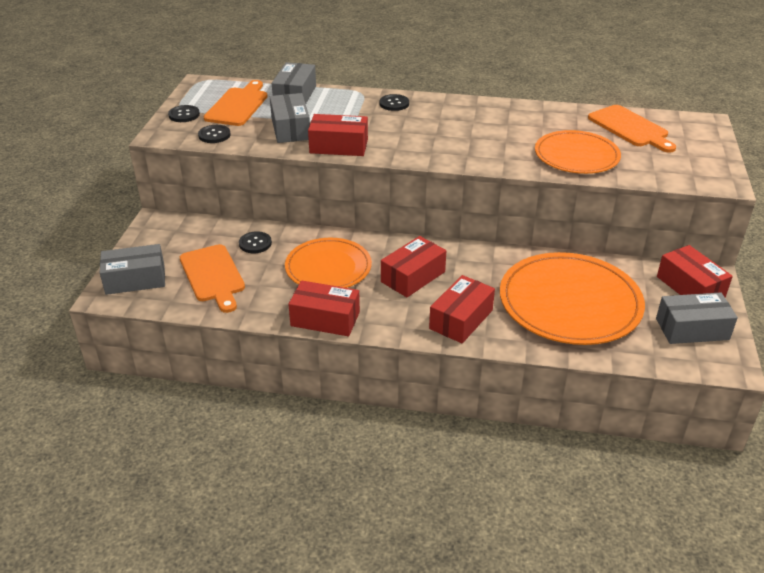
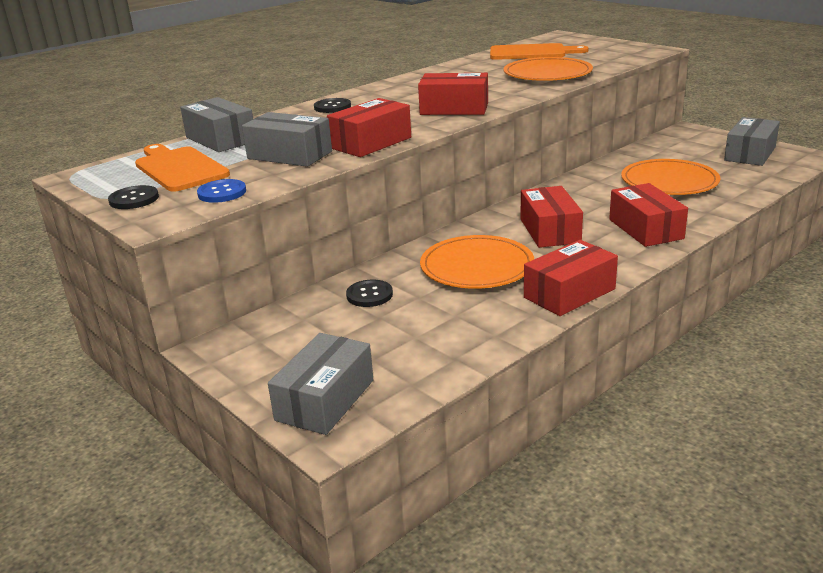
camera: 50 degrees left, 10 degrees down
orange cutting board [180,244,245,313] -> none
black button [198,125,231,143] -> blue button [197,179,246,203]
orange plate [500,252,645,345] -> orange plate [621,159,720,195], size x0.64
red box [657,245,733,298] -> red box moved to [418,73,488,115]

